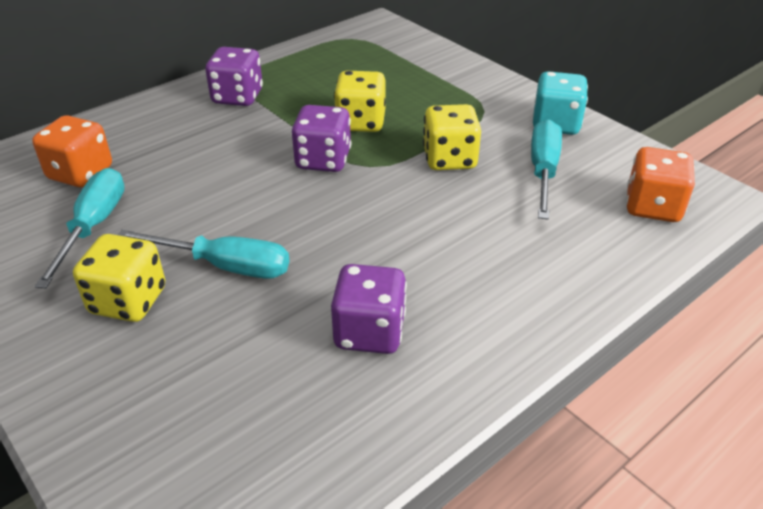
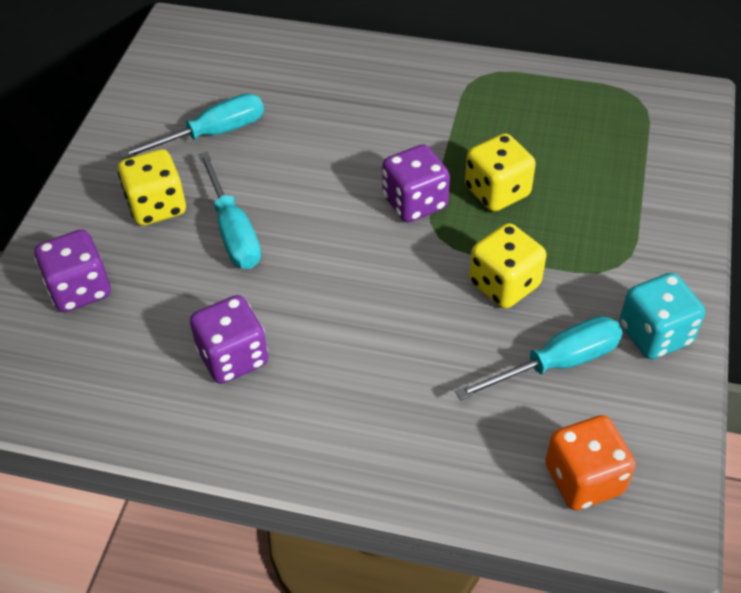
camera: 55 degrees right, 10 degrees up
orange dice [32,115,112,187] -> none
purple dice [205,47,263,106] -> purple dice moved to [34,229,111,312]

